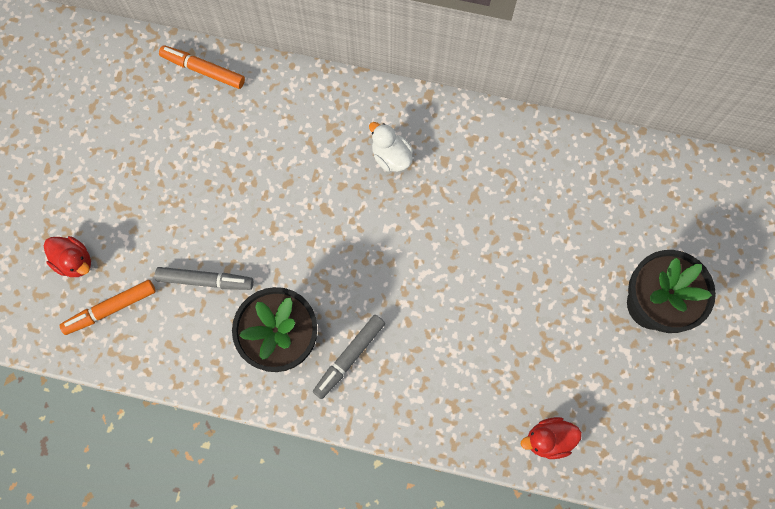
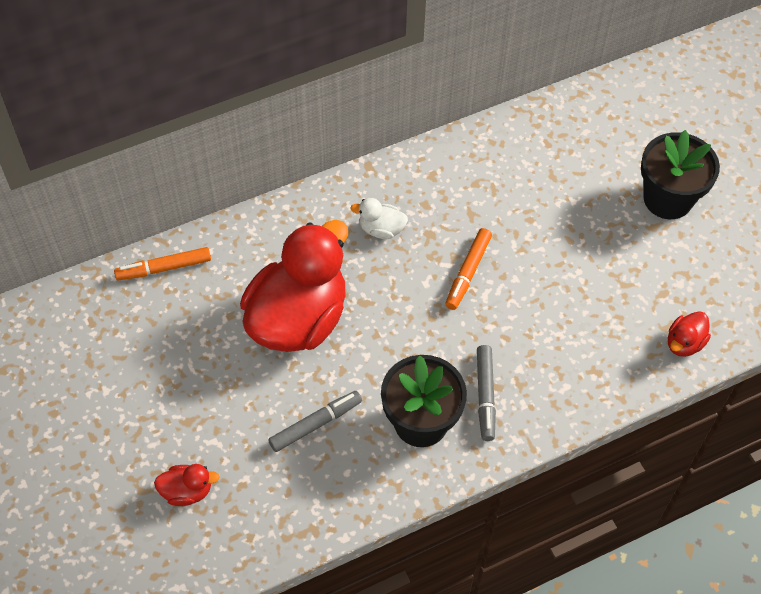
camera: 40 degrees left, 15 degrees down
orange marker [59,280,156,335] -> orange marker moved to [445,228,492,310]
none -> red duck [240,220,348,352]

